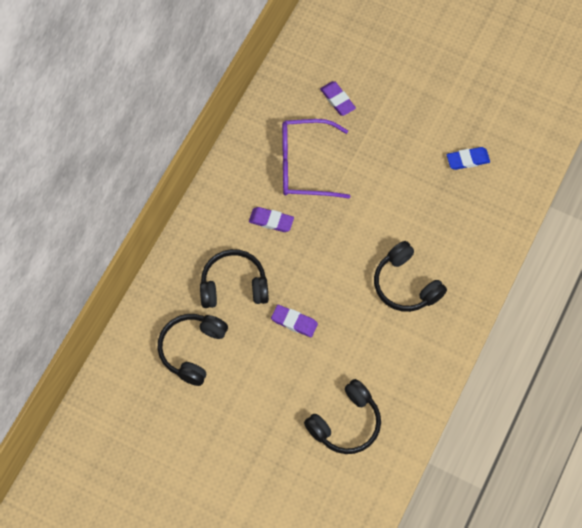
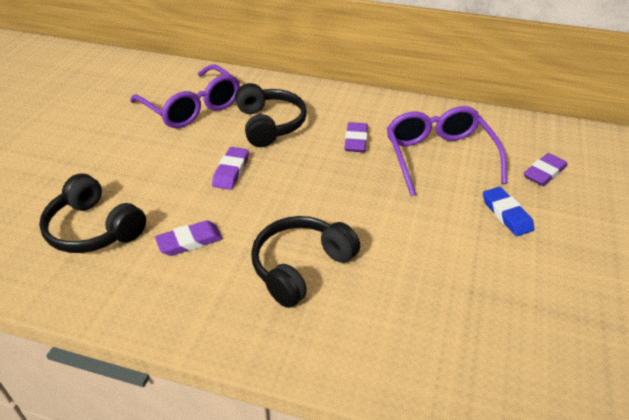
camera: 80 degrees right, 25 degrees down
black headphones [158,314,228,386] -> purple glasses [130,64,240,128]
blue eraser [447,147,490,170] -> blue eraser moved to [483,187,535,236]
none -> purple eraser [155,220,223,256]

